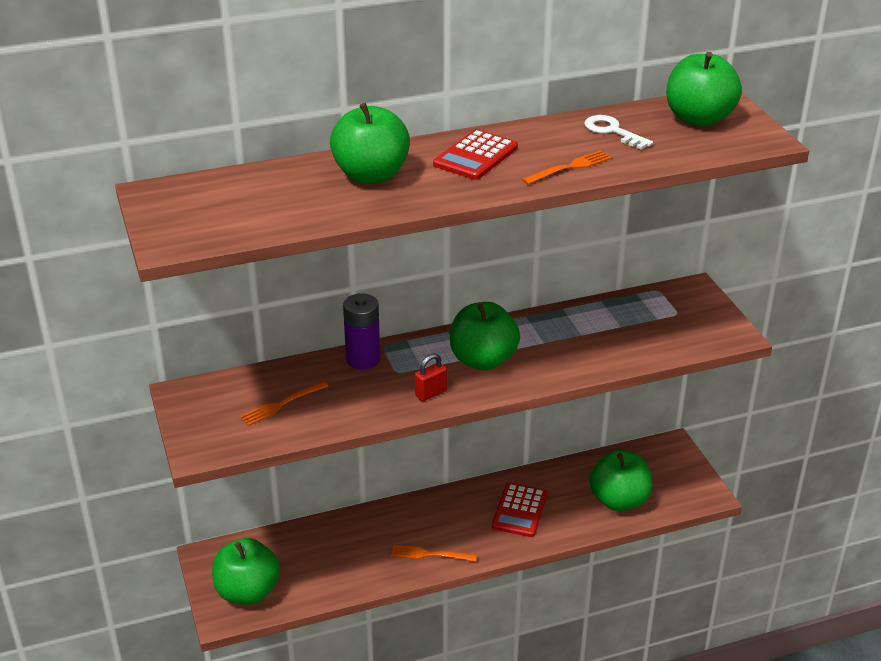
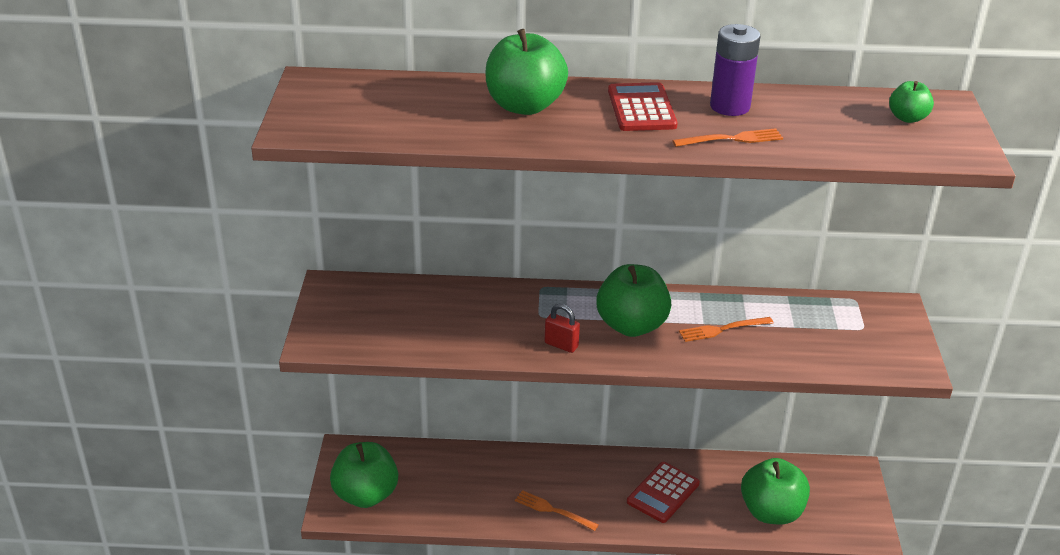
camera: 20 degrees right, 0 degrees up
orange fork [240,381,328,426] -> orange fork moved to [679,317,774,342]
purple battery [343,294,380,369] -> purple battery moved to [710,24,760,116]
red padlock [415,353,447,401] -> red padlock turned 45 degrees clockwise [545,304,580,353]
red calculator [433,129,518,180] -> red calculator turned 120 degrees clockwise [608,82,678,131]
white key [584,115,653,150] -> none
green apple [666,52,742,127] -> green apple [889,81,934,123], size x0.51

